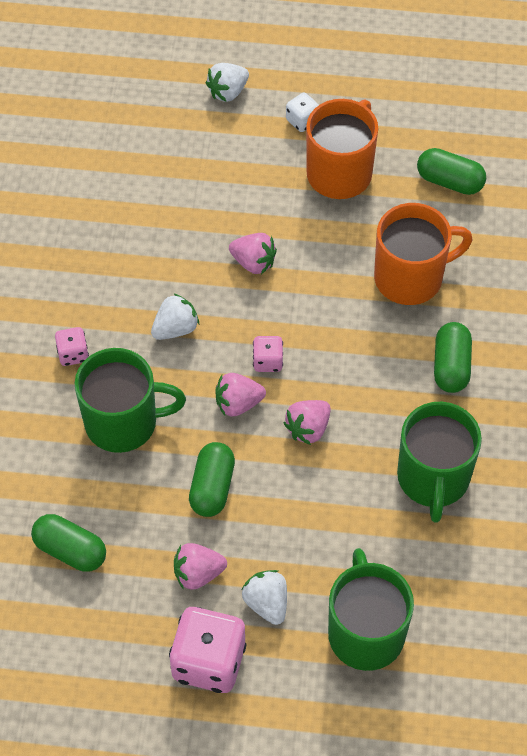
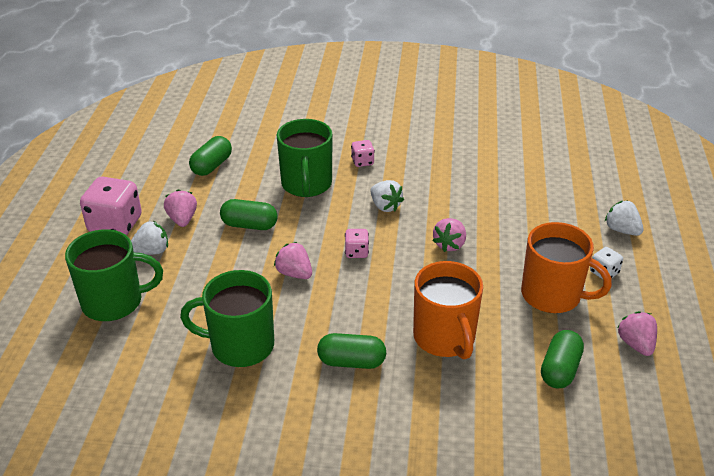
camera: 90 degrees right, 20 degrees down
pink strawberry [215,373,266,417] -> pink strawberry moved to [617,311,657,356]

